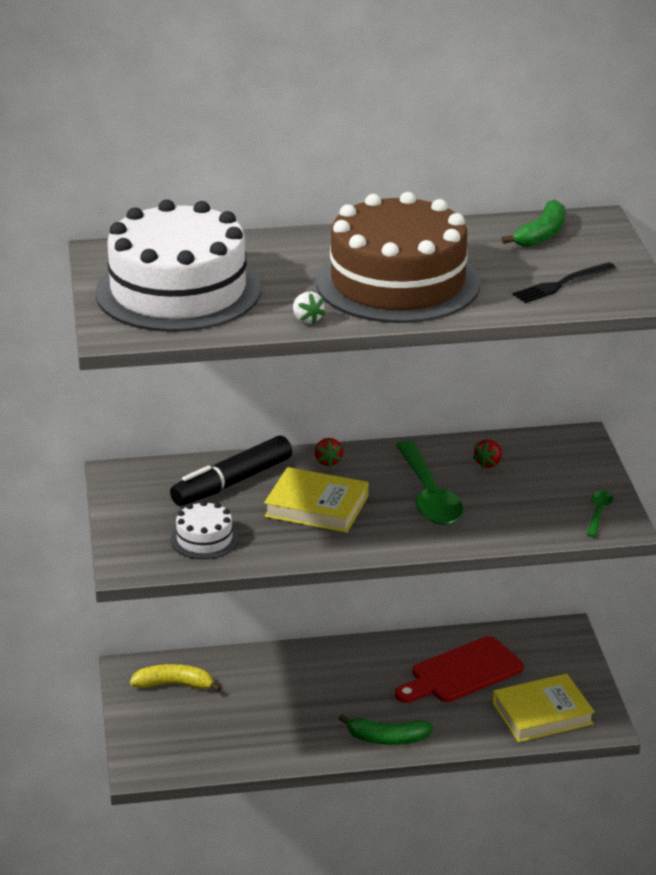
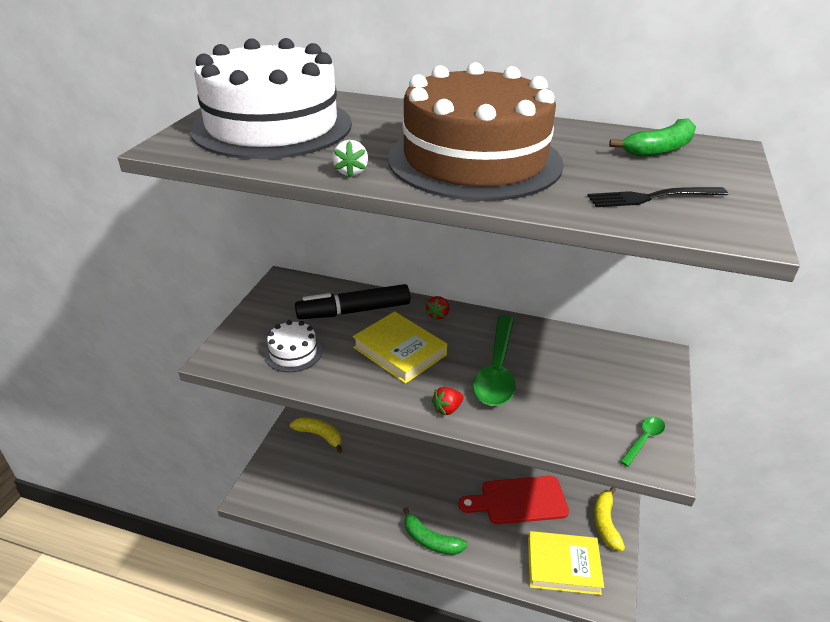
camera: 25 degrees right, 5 degrees up
red strawberry [473,439,502,468] -> red strawberry moved to [432,387,464,415]
none -> yellow banana [594,487,625,551]

